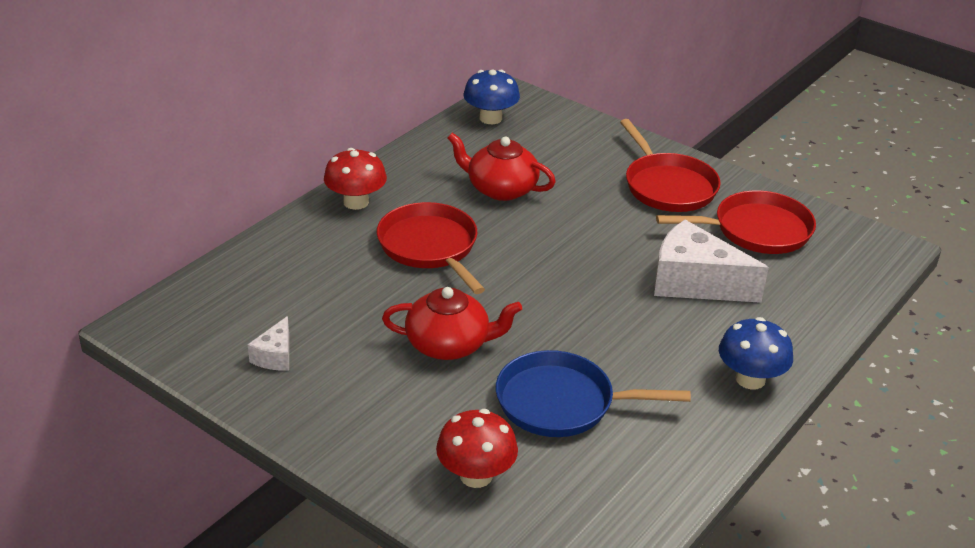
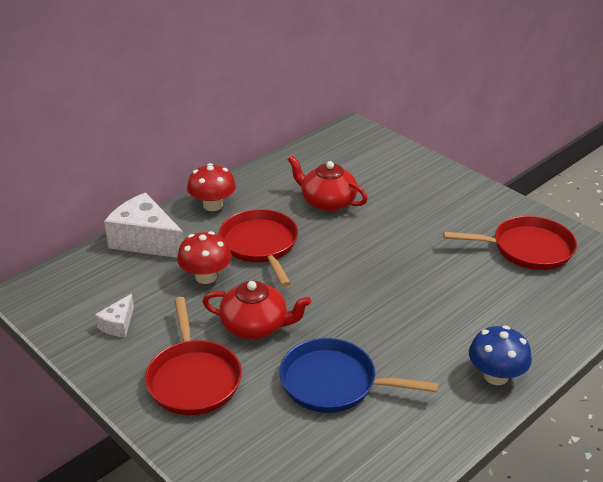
camera: 10 degrees right, 0 degrees up
red mushroom [436,409,518,488] -> red mushroom moved to [177,231,232,284]
blue mushroom [464,70,520,124] -> none
red pan [620,119,721,212] -> red pan moved to [145,297,242,415]
white cheese [654,220,769,303] -> white cheese moved to [104,193,184,258]

